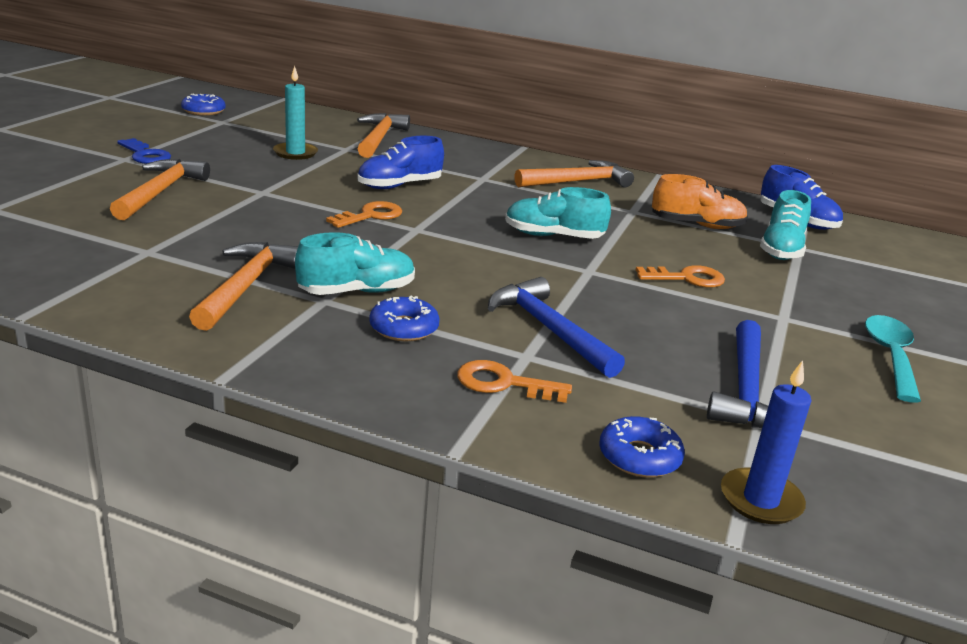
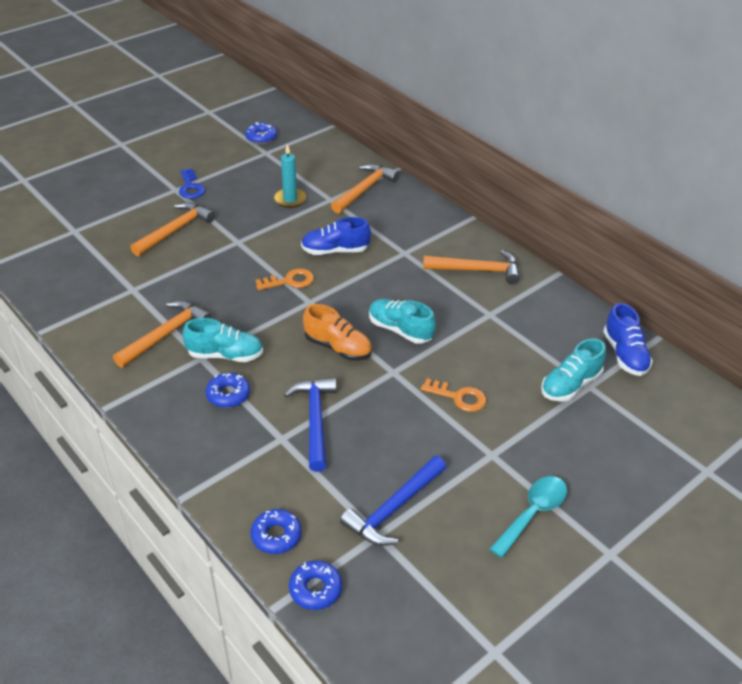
camera: 30 degrees right, 15 degrees up
orange key [457,360,572,403] -> none
orange shoe [652,174,748,229] -> orange shoe moved to [303,304,372,361]
blue candle [721,360,811,524] -> blue donut [289,560,342,610]

